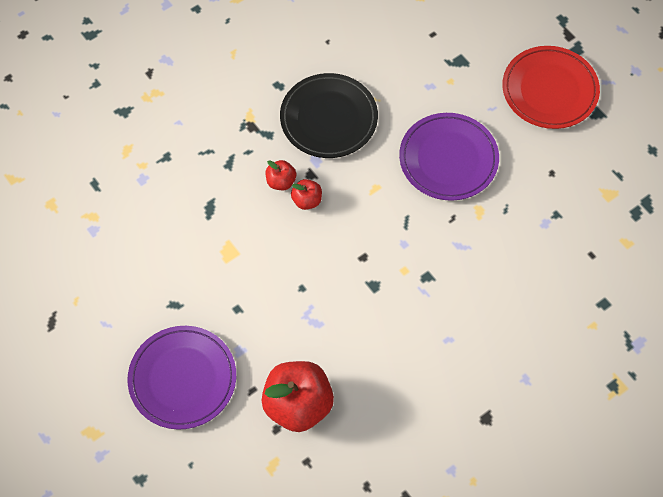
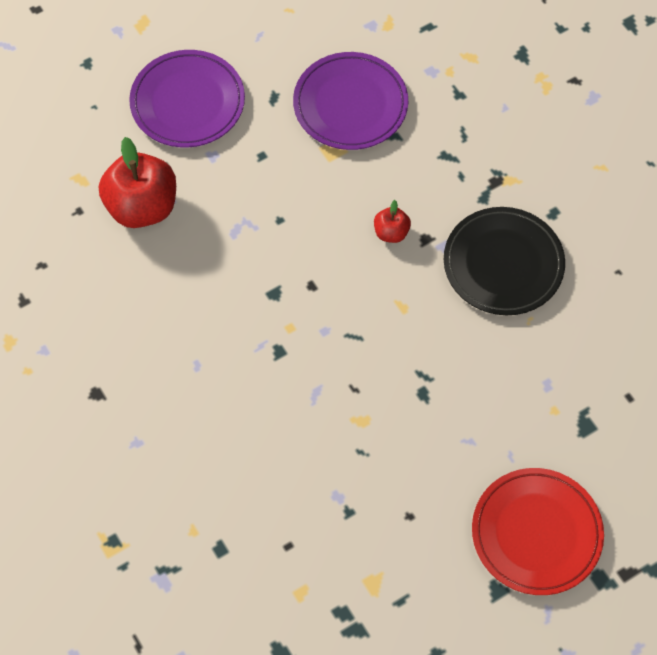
camera: 95 degrees right, 0 degrees up
red apple [266,160,296,190] -> none
purple plate [399,113,499,201] -> purple plate moved to [293,52,408,150]

